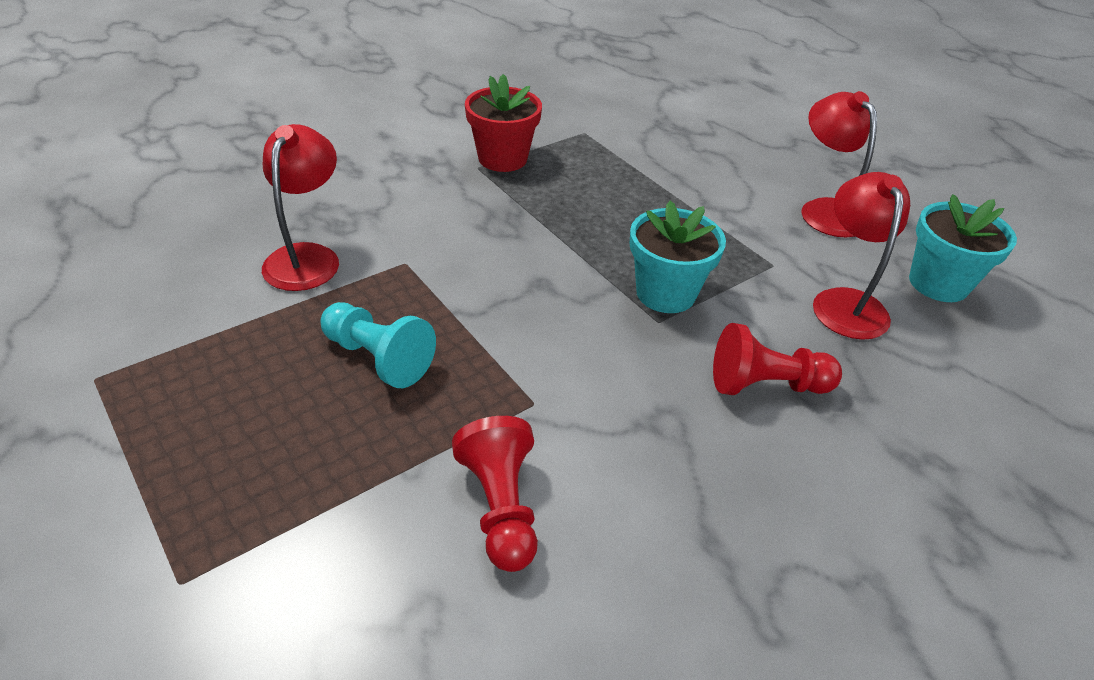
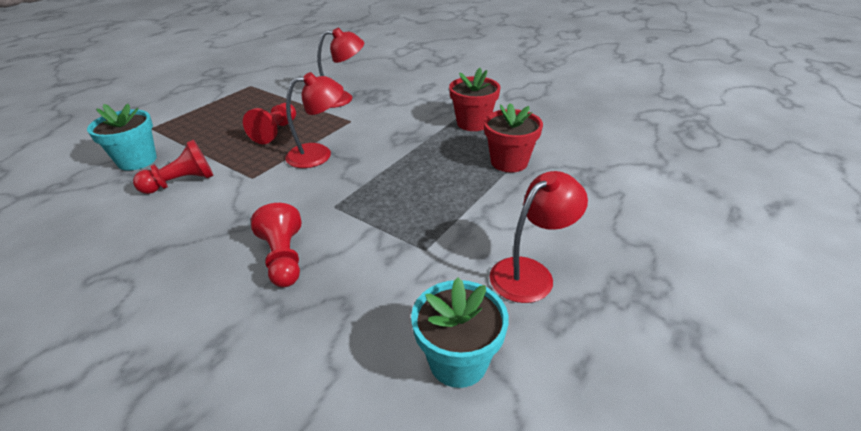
camera: 75 degrees right, 5 degrees down
turquoise pawn [320,302,436,388] -> red pawn [243,103,296,144]
turquoise flower pot [630,201,726,313] -> turquoise flower pot moved to [87,104,157,171]
red lamp [813,172,910,340] -> red lamp moved to [285,72,344,168]
none -> red flower pot [484,103,543,172]

